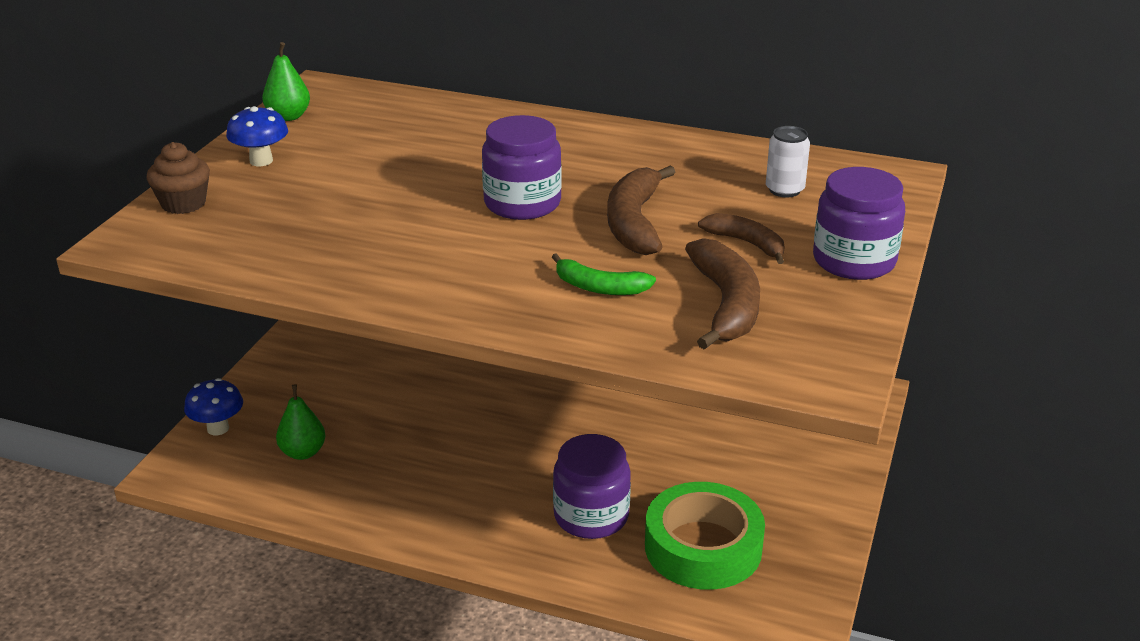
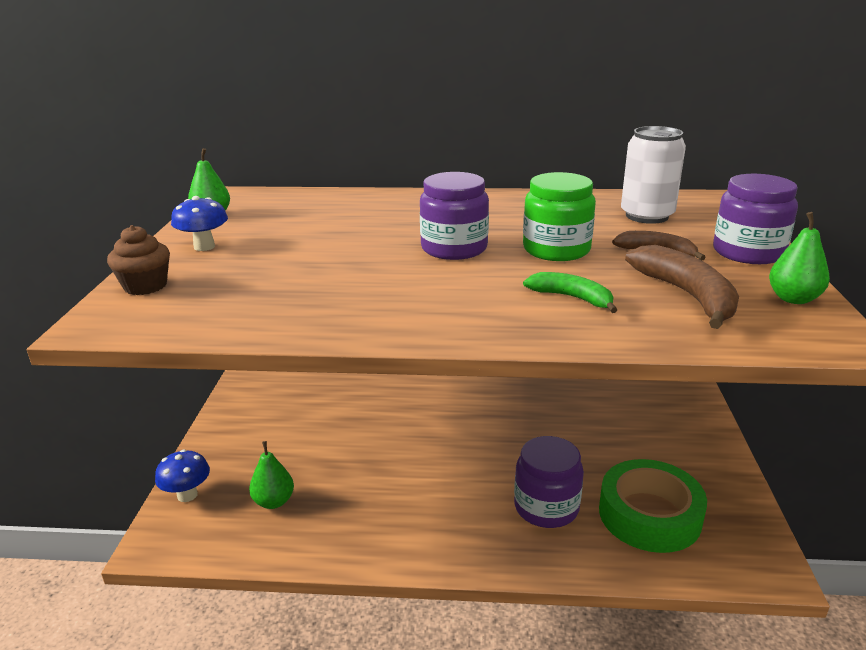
camera: 15 degrees left, 5 degrees down
green banana [552,253,656,295] -> green banana turned 150 degrees counterclockwise [523,272,617,313]
brown banana [607,165,675,255] -> green jar [523,172,596,261]
white can [766,126,810,198] -> white can [621,126,686,224], size x1.68
none -> green pear [769,212,830,304]

